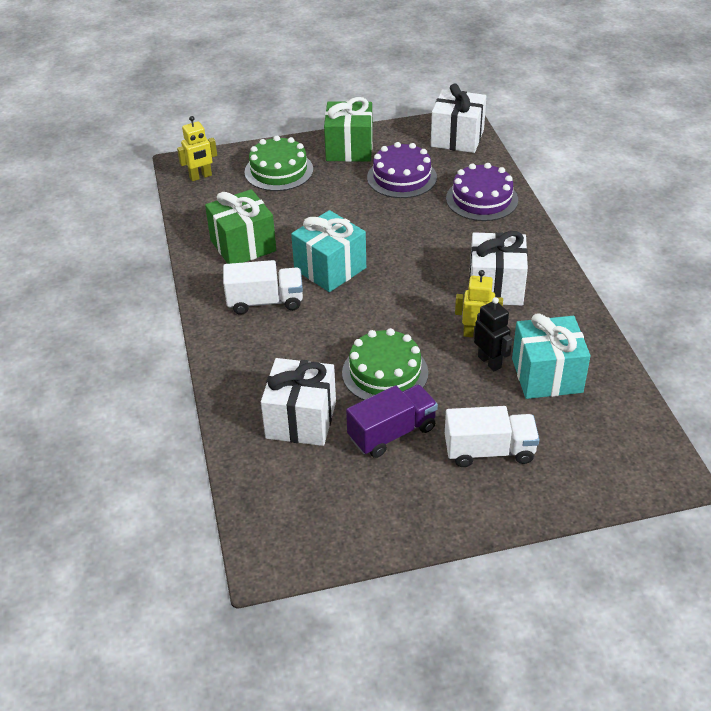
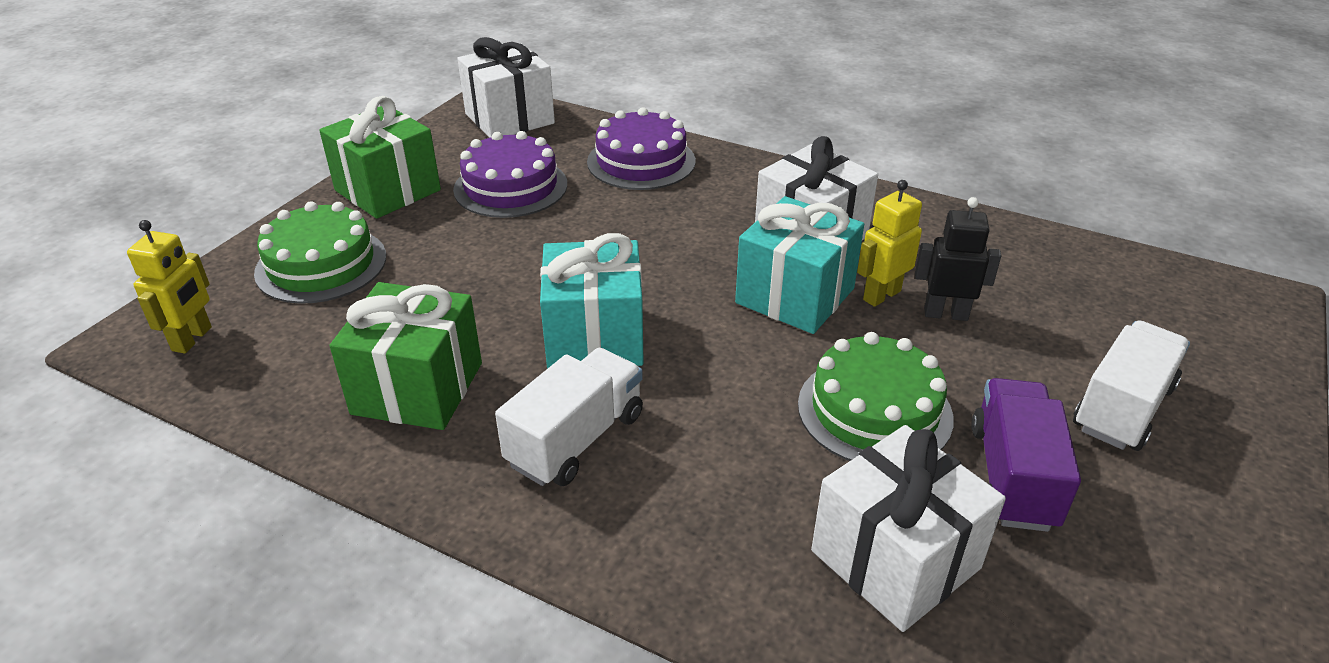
camera: 50 degrees left, 5 degrees down
turquoise gift [512,313,591,399] -> turquoise gift moved to [735,196,864,334]

